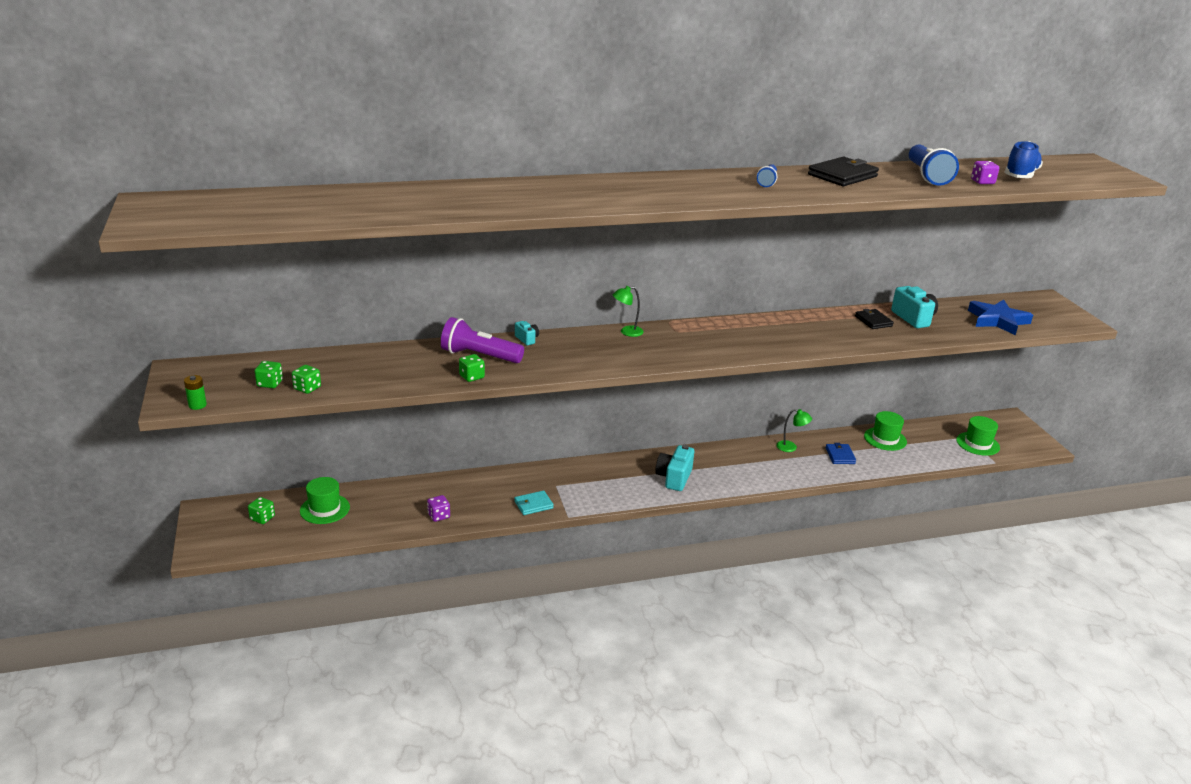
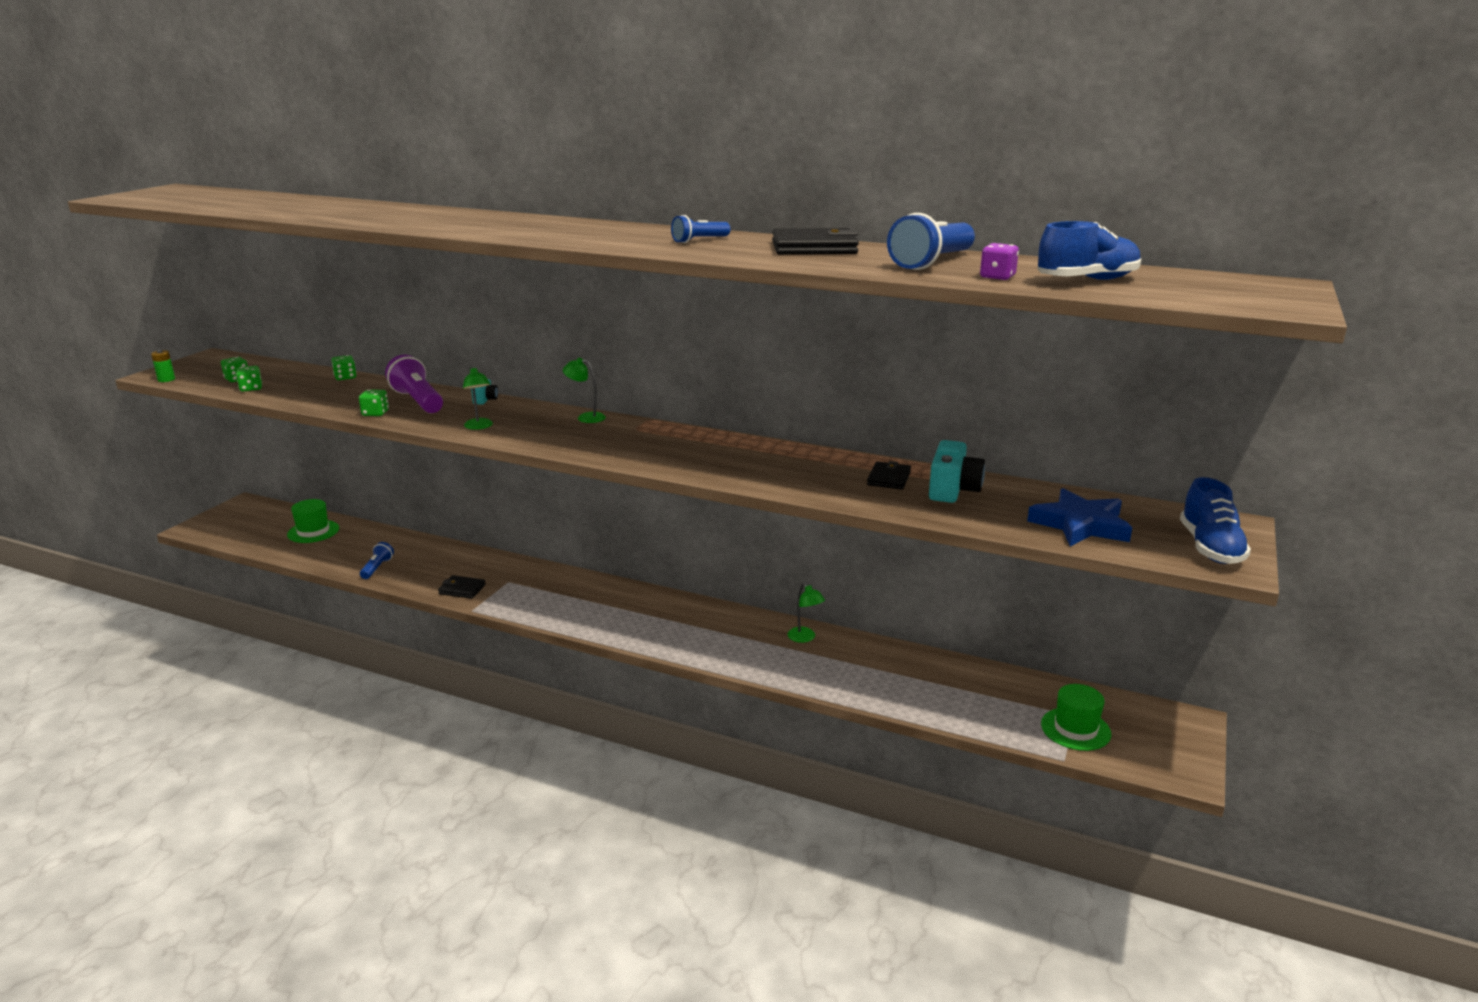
camera: 40 degrees right, 5 degrees down
green dice [248,497,275,524] -> green dice moved to [331,355,357,380]
purple dice [427,495,450,522] -> blue flashlight [360,542,394,579]
turquoise wallet [514,491,554,515] -> black wallet [438,575,486,599]
turquoise camera [655,445,694,491] -> none
blue wallet [826,443,856,464] -> none
green hat [864,411,907,451] -> none
none -> green lamp [463,366,493,430]
none -> blue shoe [1180,477,1251,564]

